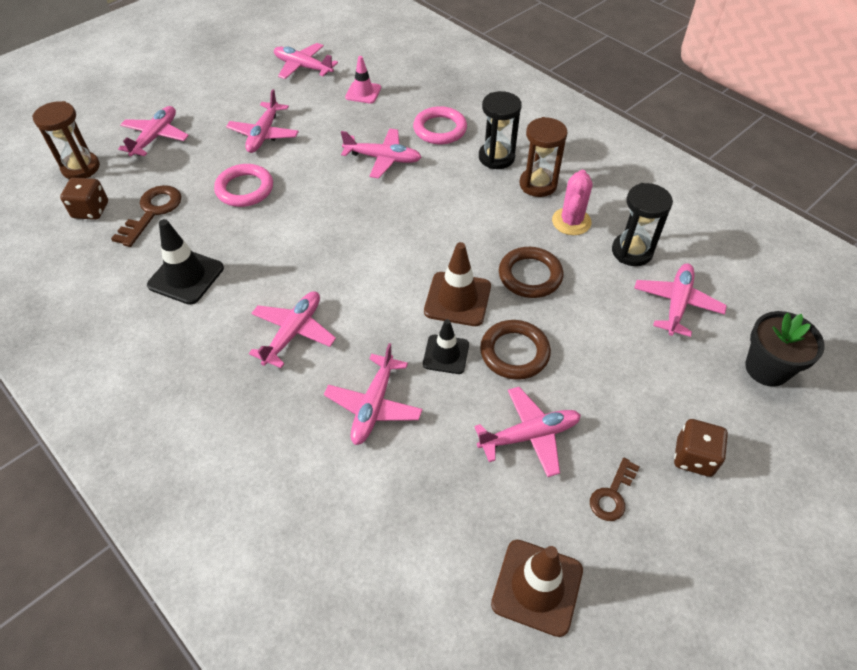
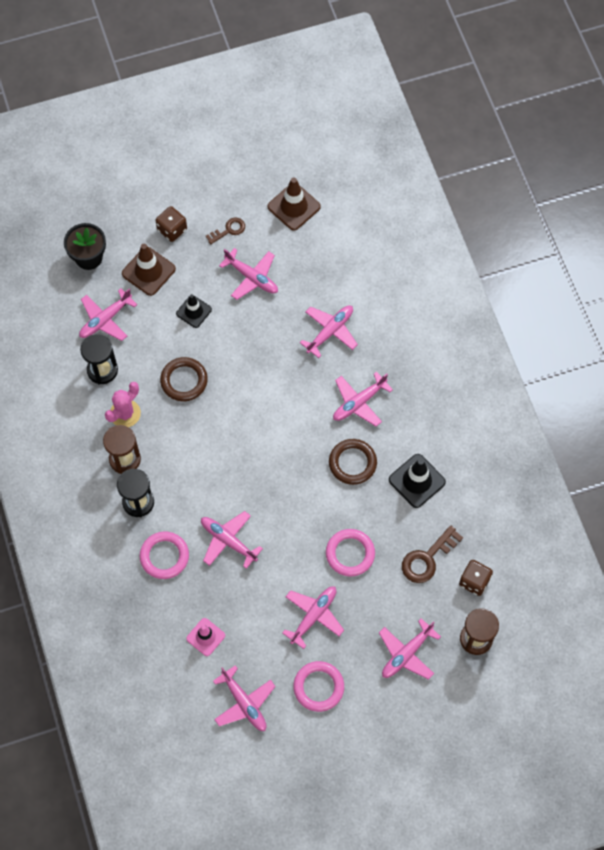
camera: 155 degrees left, 15 degrees up
black traffic cone [423,319,469,374] -> black traffic cone moved to [176,294,212,328]
brown traffic cone [424,242,491,326] -> brown traffic cone moved to [122,244,176,296]
pink plane [474,387,581,477] -> pink plane turned 150 degrees counterclockwise [219,248,278,300]
brown ring [480,320,551,380] -> brown ring moved to [329,439,377,485]
none -> pink ring [293,661,344,712]

